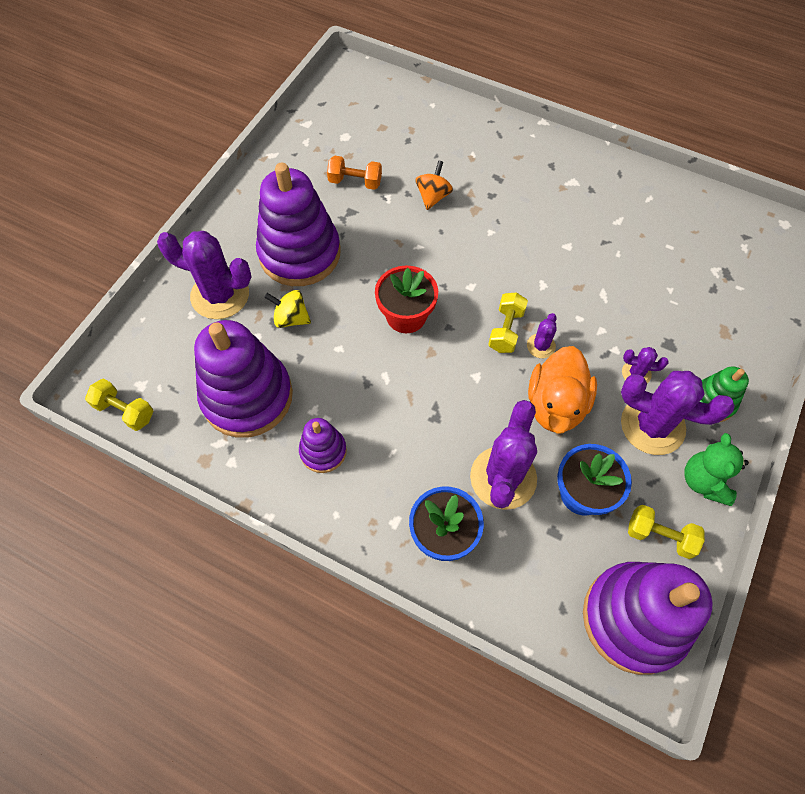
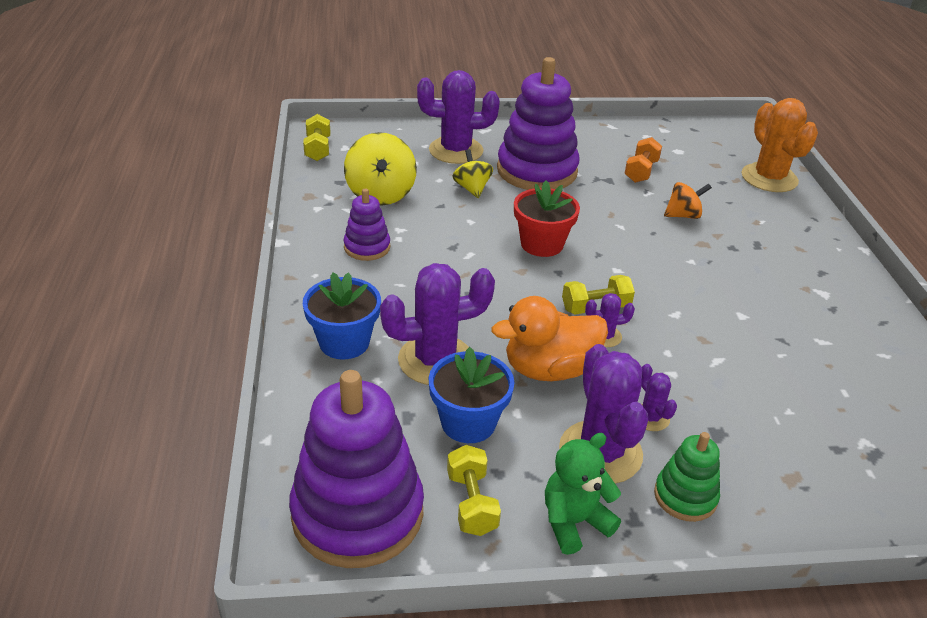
camera: 55 degrees right, 25 degrees down
purple cactus [157,231,251,319] -> purple cactus turned 75 degrees counterclockwise [417,70,500,164]
purple stacking toy [194,320,293,438] -> yellow spinning top [344,132,417,205]
orange dumbbell [327,155,382,190] -> orange dumbbell turned 45 degrees clockwise [624,137,662,183]
none -> orange cactus [742,98,818,192]

